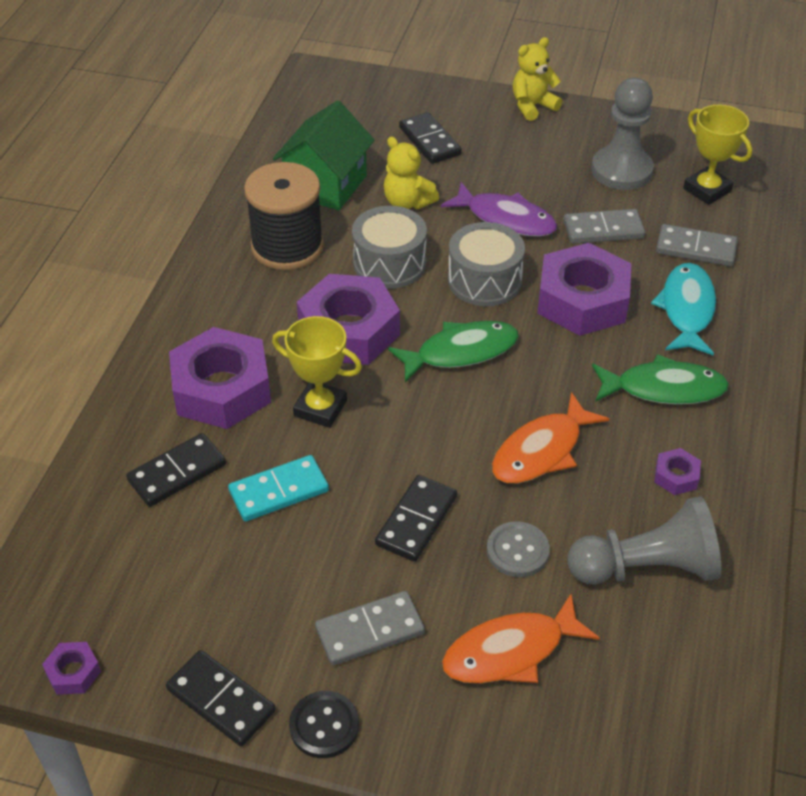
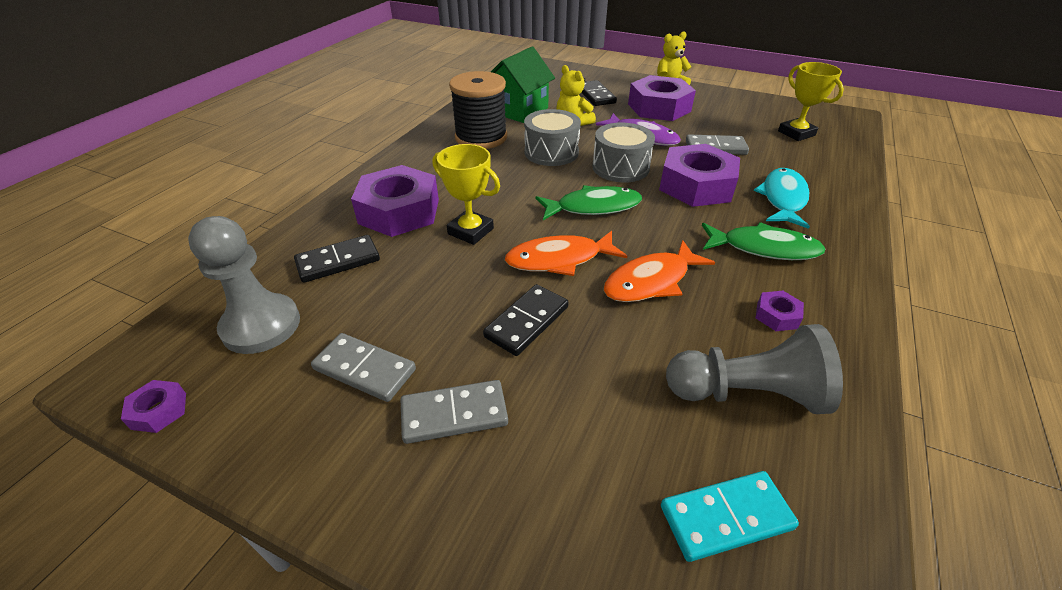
camera: 10 degrees right, 5 degrees down
black domino [166,650,276,746] -> none
turquoise domino [228,455,329,522] -> turquoise domino moved to [661,471,799,562]
black button [289,691,359,758] -> none
purple nut [297,274,400,365] -> purple nut moved to [628,75,696,121]
orange fish [442,594,600,683] -> orange fish moved to [505,231,627,276]
grey button [487,521,550,577] -> none
grey pawn [591,78,654,190] -> grey pawn moved to [188,216,300,354]
grey domino [656,224,738,266] -> grey domino moved to [311,333,416,402]

